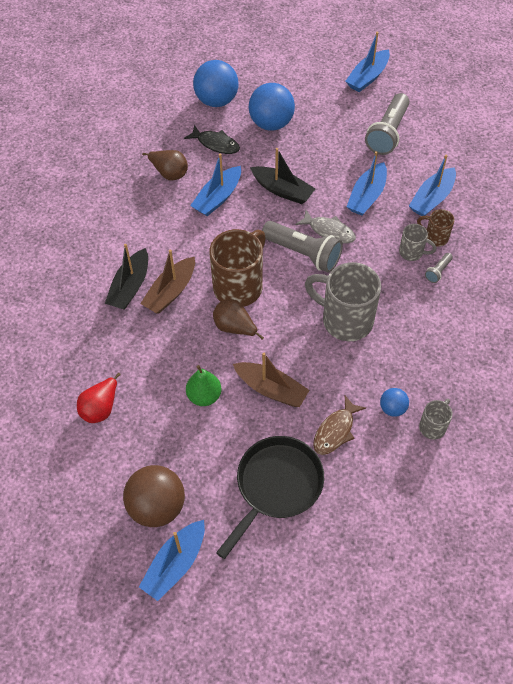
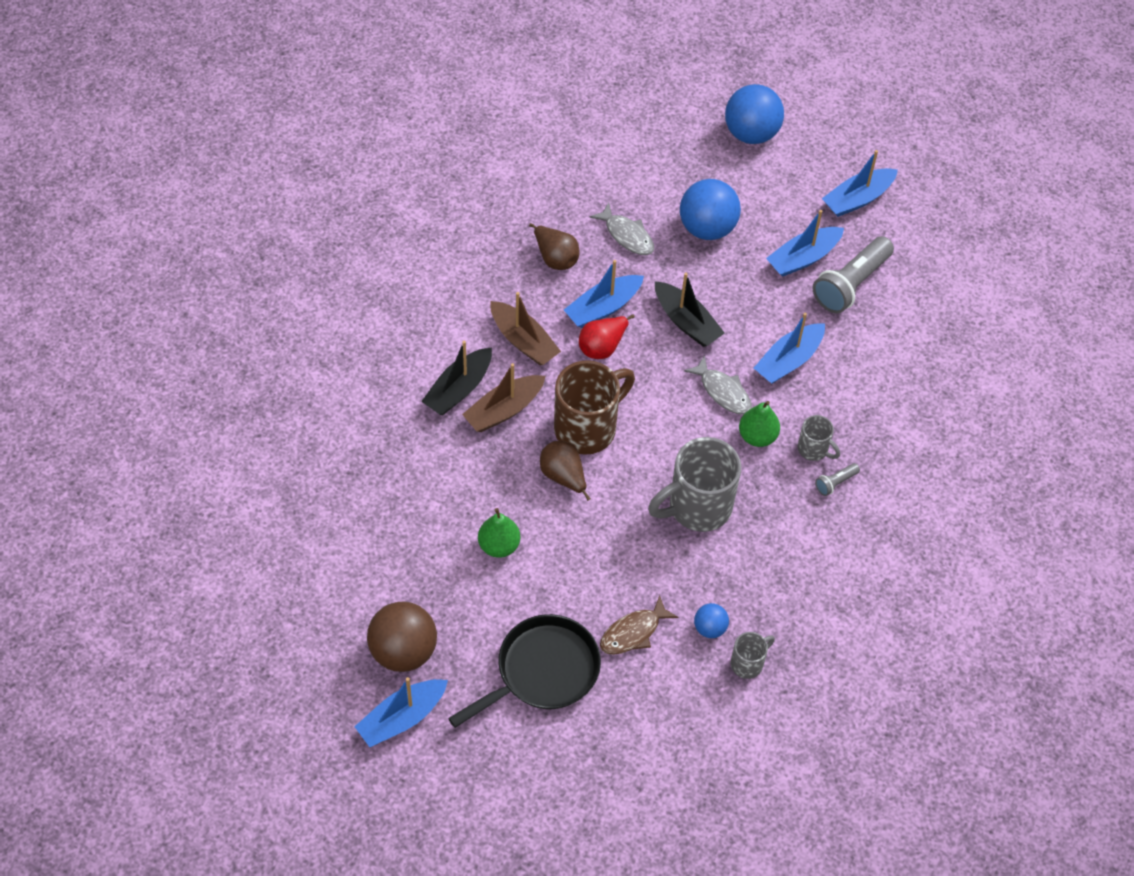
camera: 15 degrees right, 0 degrees up
red pear [77,373,121,423] -> red pear moved to [579,314,634,359]
black fish [184,125,240,154] -> grey fish [589,203,654,255]
blue ball [193,60,238,107] -> blue ball moved to [725,84,784,144]
brown boat [233,353,310,407] -> brown boat moved to [490,292,561,366]
grey flashlight [262,221,343,273] -> none
grey mug [305,262,381,341] -> grey mug turned 75 degrees counterclockwise [648,437,741,532]
blue boat [409,155,456,216] -> blue boat moved to [766,210,844,277]
brown mug [417,209,455,247] -> none
none -> green pear [739,401,780,447]

